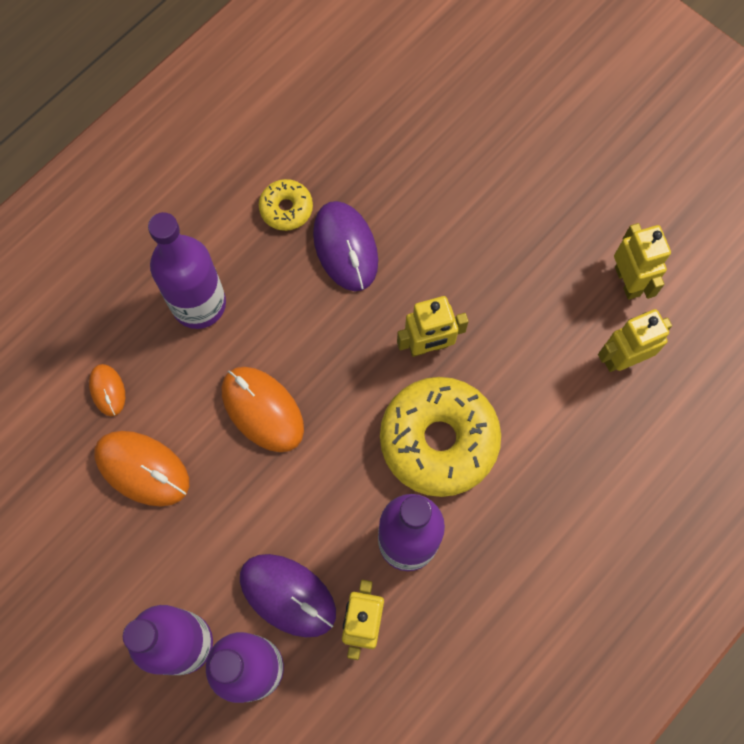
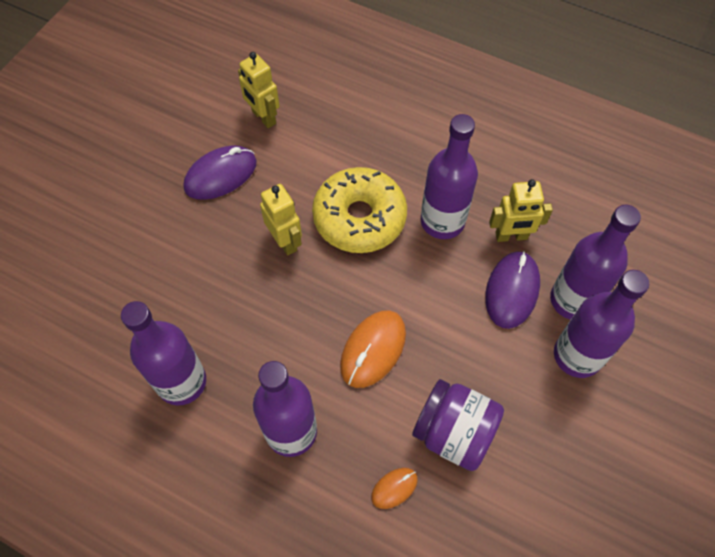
camera: 105 degrees left, 10 degrees down
orange mouse [94,431,189,506] -> purple jar [412,379,504,471]
yellow donut [259,179,313,231] -> purple bottle [121,301,206,405]
purple mouse [313,201,378,291] -> purple mouse moved to [184,145,257,200]
yellow robot [614,223,671,300] -> none

